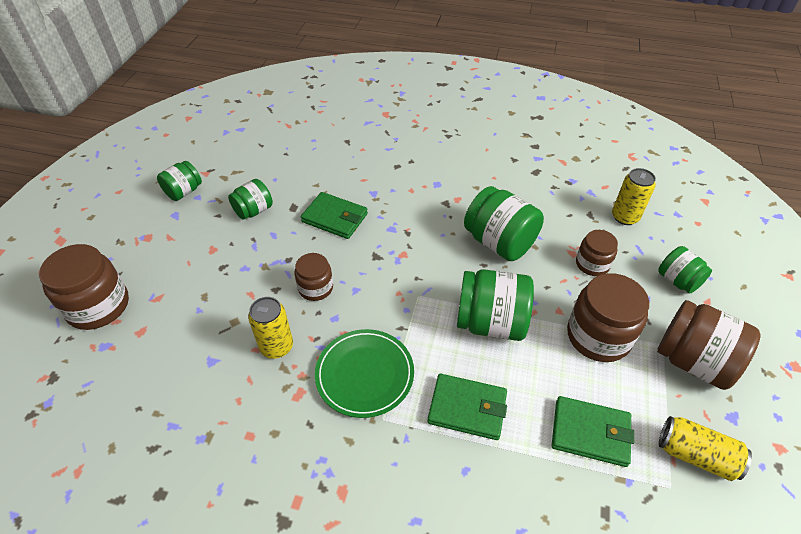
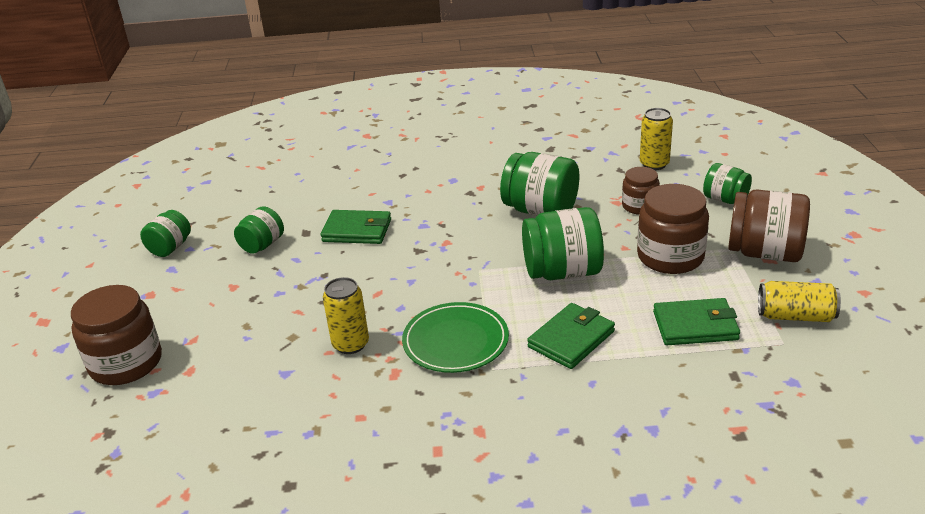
camera: 15 degrees left, 15 degrees down
brown jar [295,253,333,301] -> none
green wallet [427,374,507,440] -> green wallet turned 45 degrees counterclockwise [527,303,615,369]

